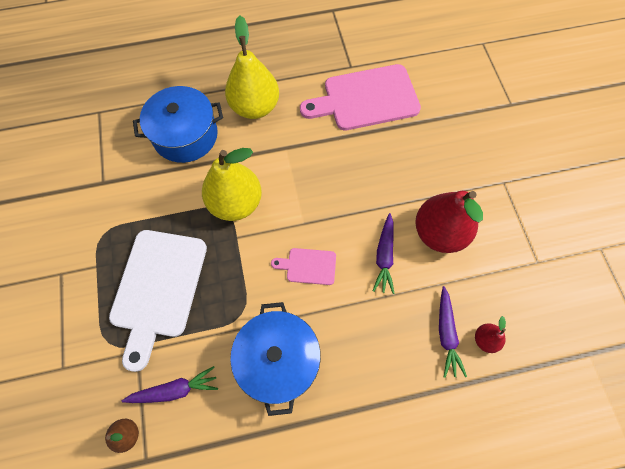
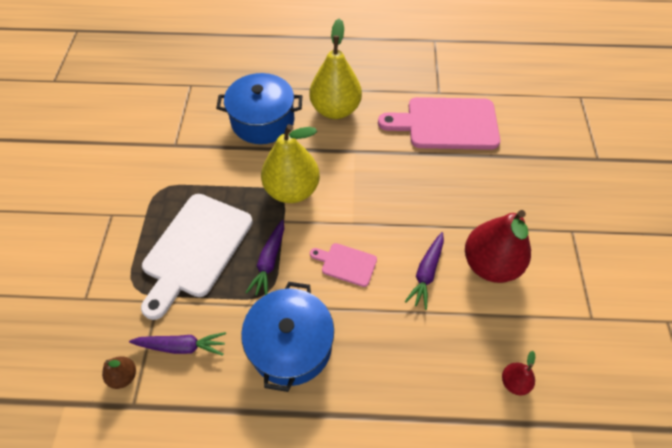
camera: 15 degrees right, 10 degrees down
purple carrot [439,286,467,378] -> purple carrot moved to [245,220,284,296]

